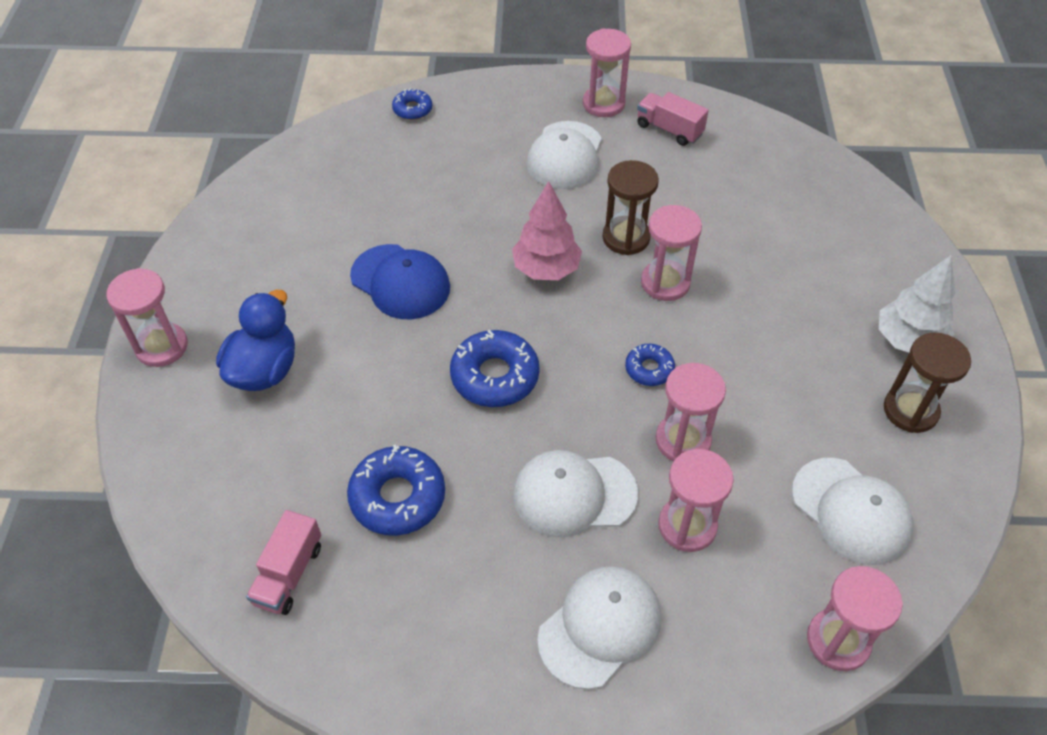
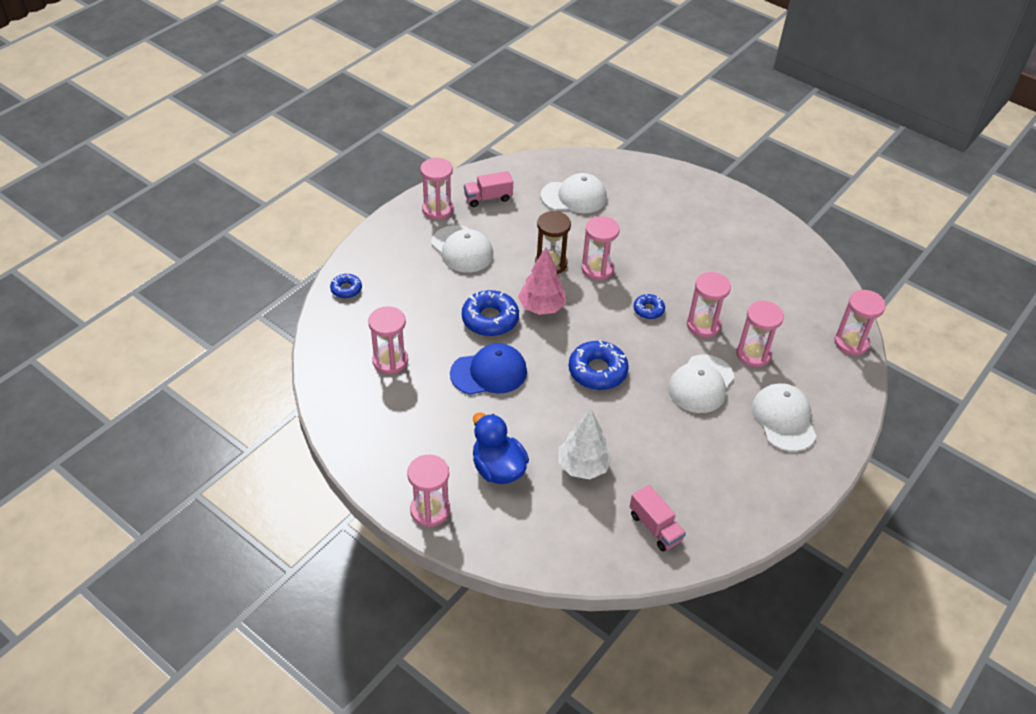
camera: 55 degrees left, 5 degrees down
blue donut [347,444,445,536] -> blue donut moved to [462,290,519,336]
white cap [792,458,913,565] -> white cap moved to [540,173,607,213]
white tree [879,255,955,353] -> white tree moved to [558,409,612,479]
brown hourglass [884,332,971,433] -> none
none -> pink hourglass [368,306,408,374]

